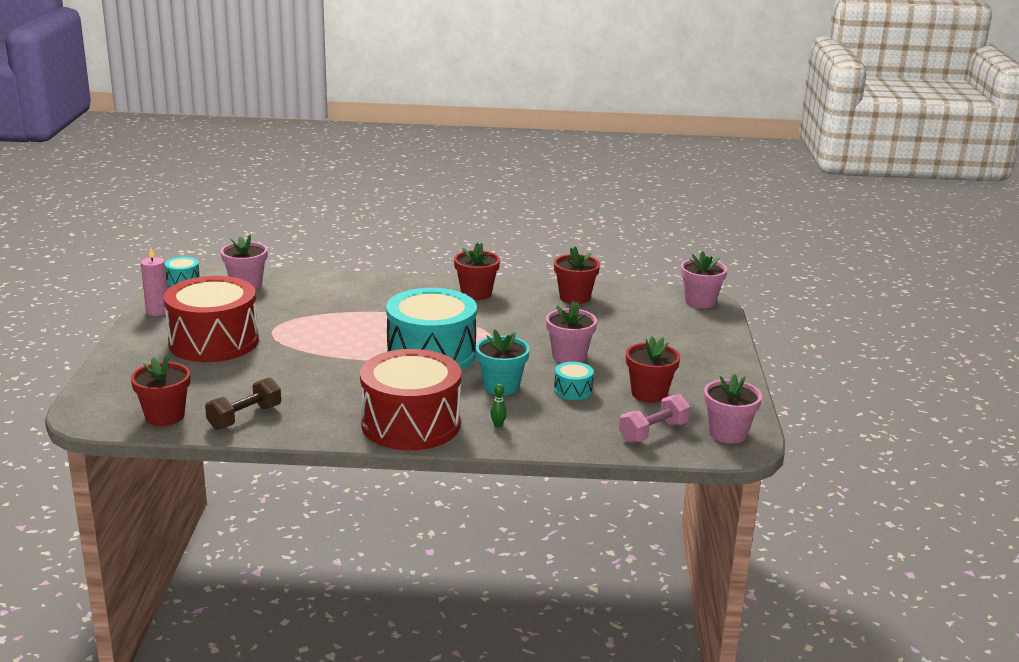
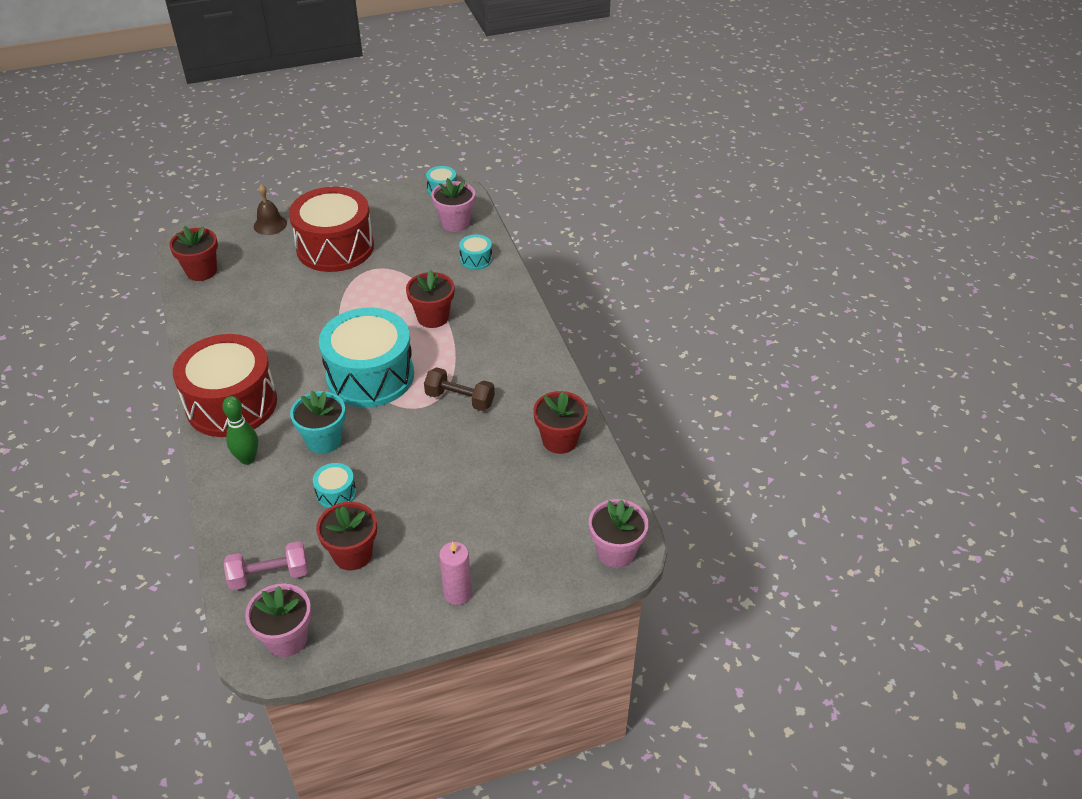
camera: 70 degrees right, 20 degrees up
pink candle [141,248,167,316] -> pink candle moved to [439,541,472,605]
brown dumbbell [205,377,281,430] -> brown dumbbell moved to [424,367,495,411]
red flower pot [454,242,500,300] -> red flower pot moved to [406,269,454,328]
green bowling pin [490,384,507,428] -> green bowling pin [222,396,258,465], size x1.95
pink flower pot [546,301,597,363] -> none
pink dumbbell [619,394,690,443] -> pink dumbbell turned 45 degrees counterclockwise [224,541,308,590]
none -> brown bell [254,184,287,235]
none -> turquoise drum [459,234,492,270]

